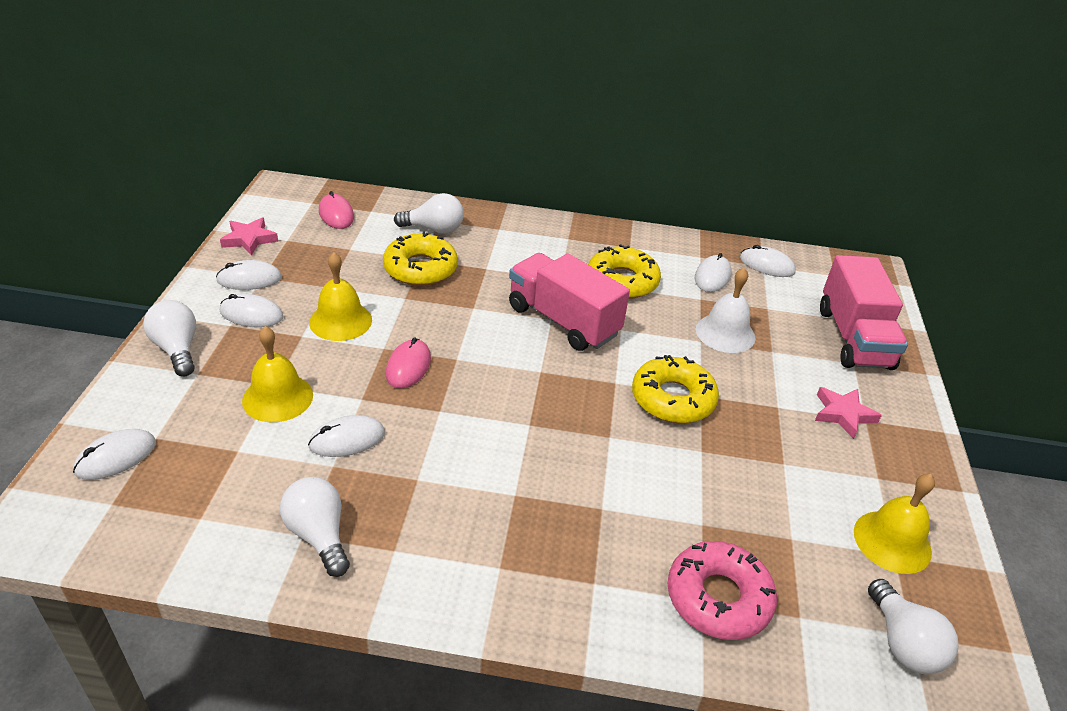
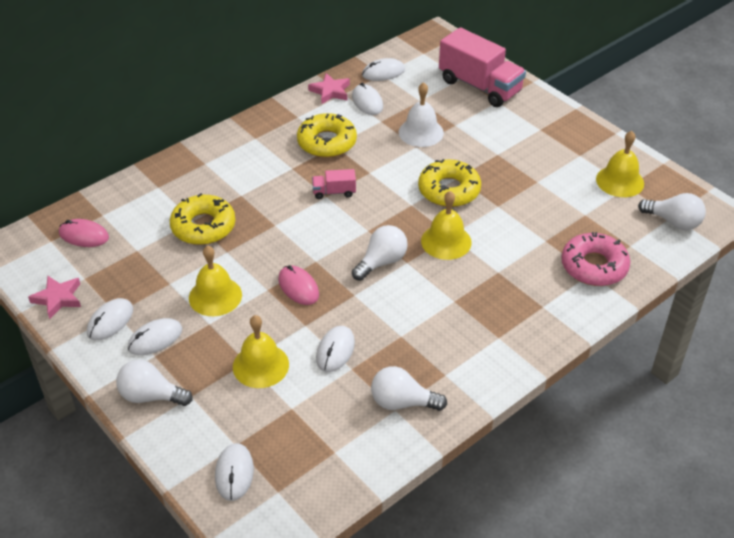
camera: 45 degrees left, 5 degrees up
white light bulb [394,193,464,234] -> white light bulb moved to [352,225,408,281]
pink truck [509,253,630,351] -> pink truck [312,169,356,199], size x0.46
pink star [815,387,882,439] -> pink star moved to [308,73,350,104]
none -> yellow bell [421,191,472,260]

